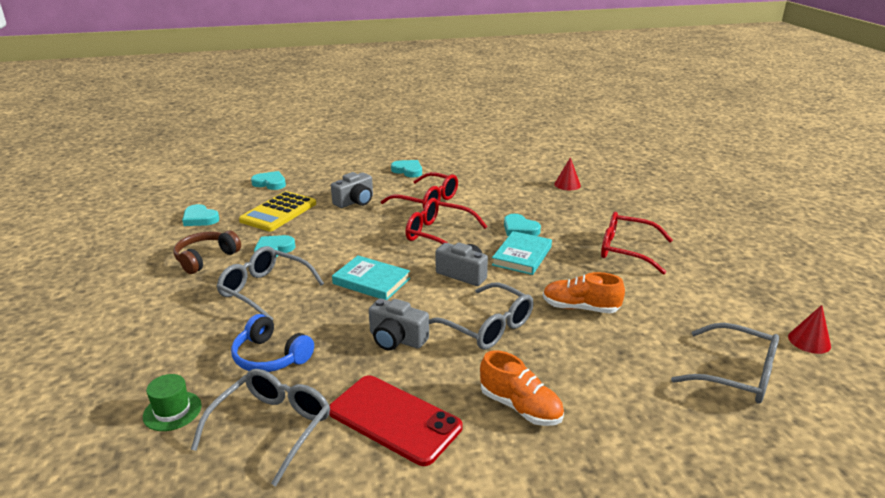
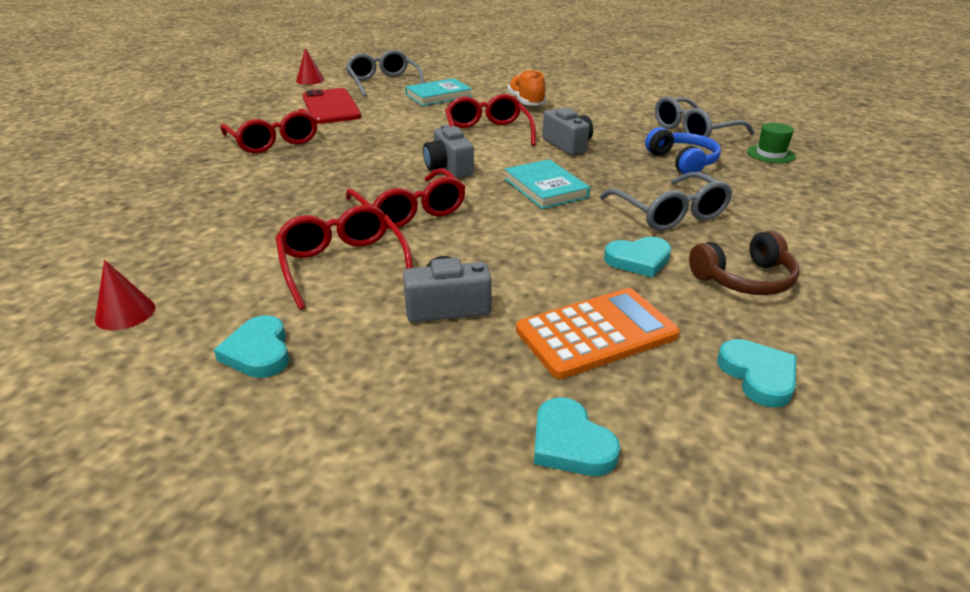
camera: 145 degrees left, 5 degrees up
yellow calculator [239,191,316,231] -> orange calculator [516,288,680,379]
red phone [329,375,462,466] -> red phone moved to [303,88,361,124]
grey glasses [429,283,534,350] -> red glasses [445,94,536,146]
turquoise book [492,231,552,275] -> turquoise book moved to [405,78,472,106]
turquoise heart [504,214,541,236] -> none
orange shoe [543,272,625,313] -> none
red cone [554,157,581,190] -> red cone moved to [95,260,155,330]

